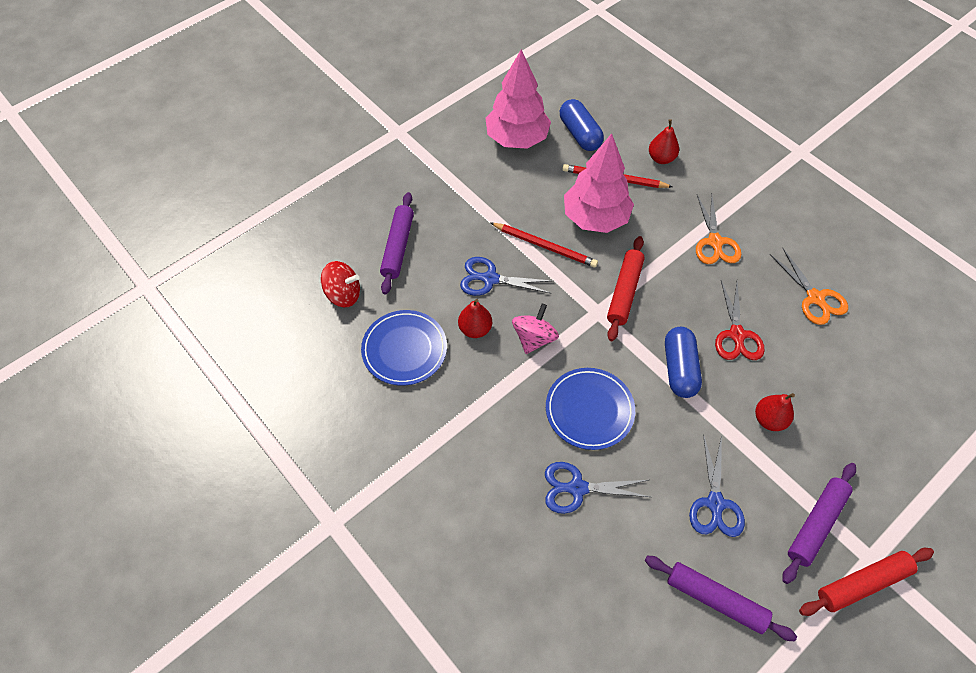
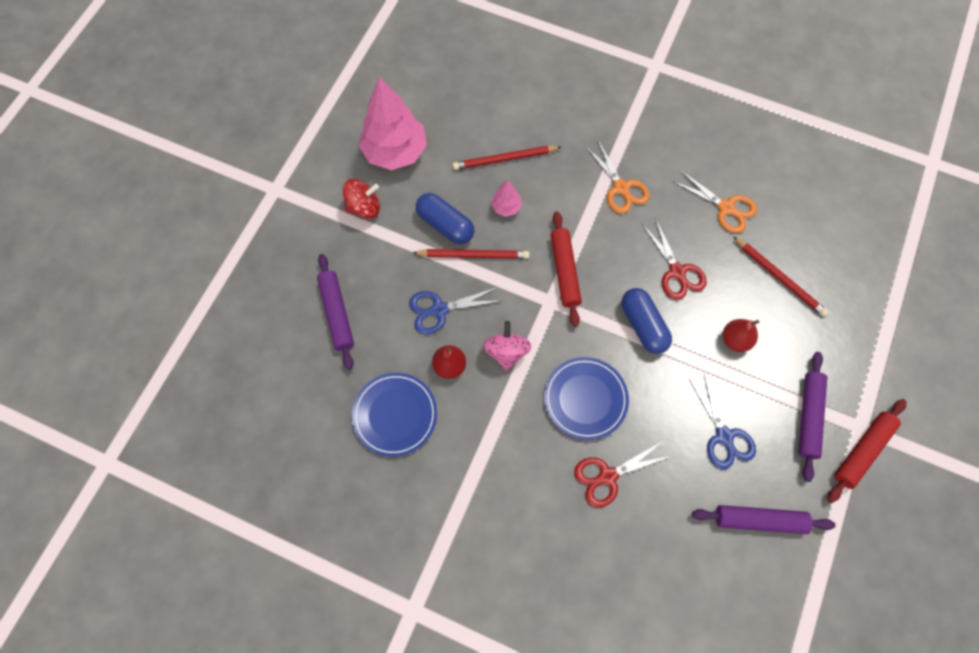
camera: 25 degrees left, 10 degrees up
red spinning top [321,261,360,307] -> red spinning top moved to [343,179,380,219]
blue scissors [545,462,650,514] -> red scissors [574,441,671,508]
blue capsule [560,99,604,151] -> blue capsule moved to [416,193,474,244]
pink tree [564,134,634,233] -> pink tree [491,180,522,217], size x0.45
red pear [649,119,679,164] -> none
none -> red pencil [733,236,828,317]

